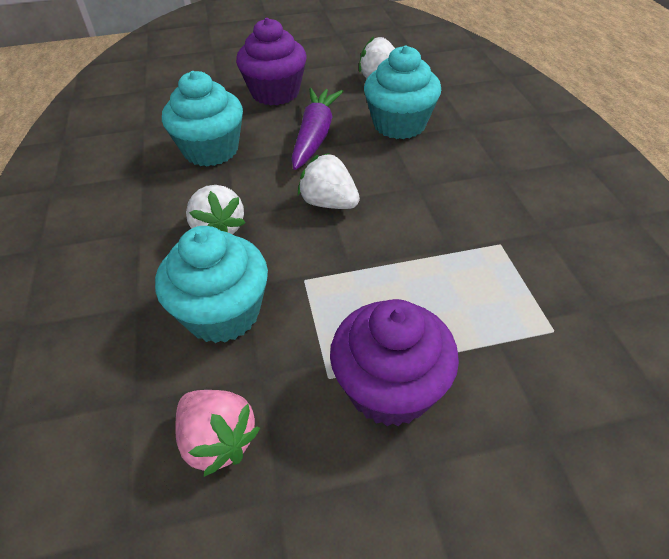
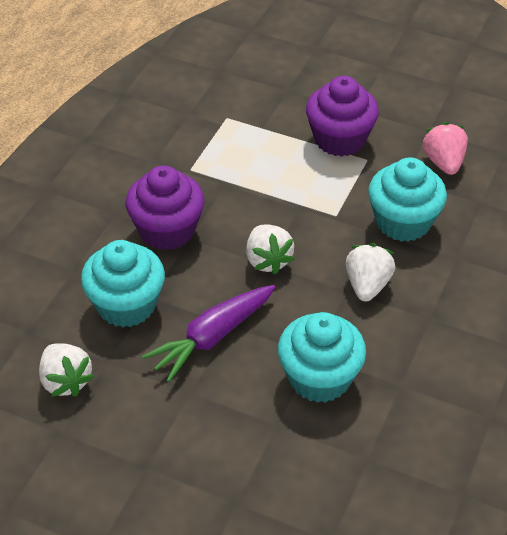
camera: 145 degrees left, 0 degrees up
purple cupcake [236,18,306,105] -> purple cupcake moved to [126,166,204,250]

